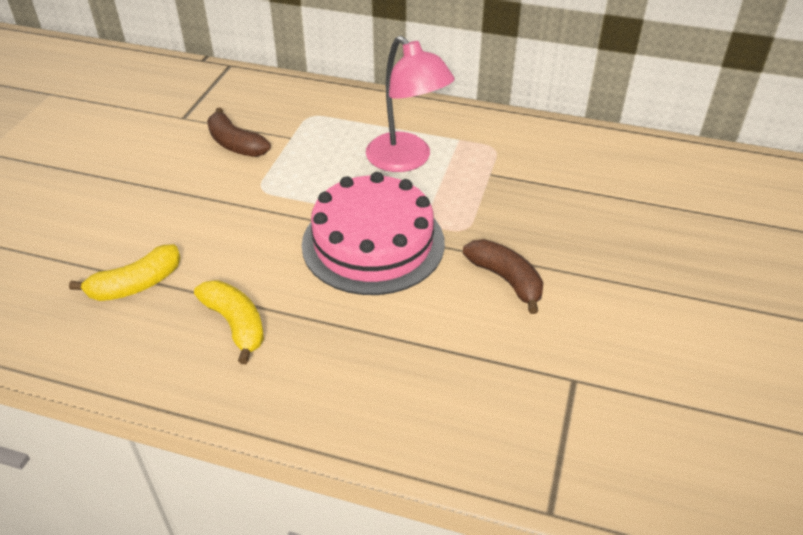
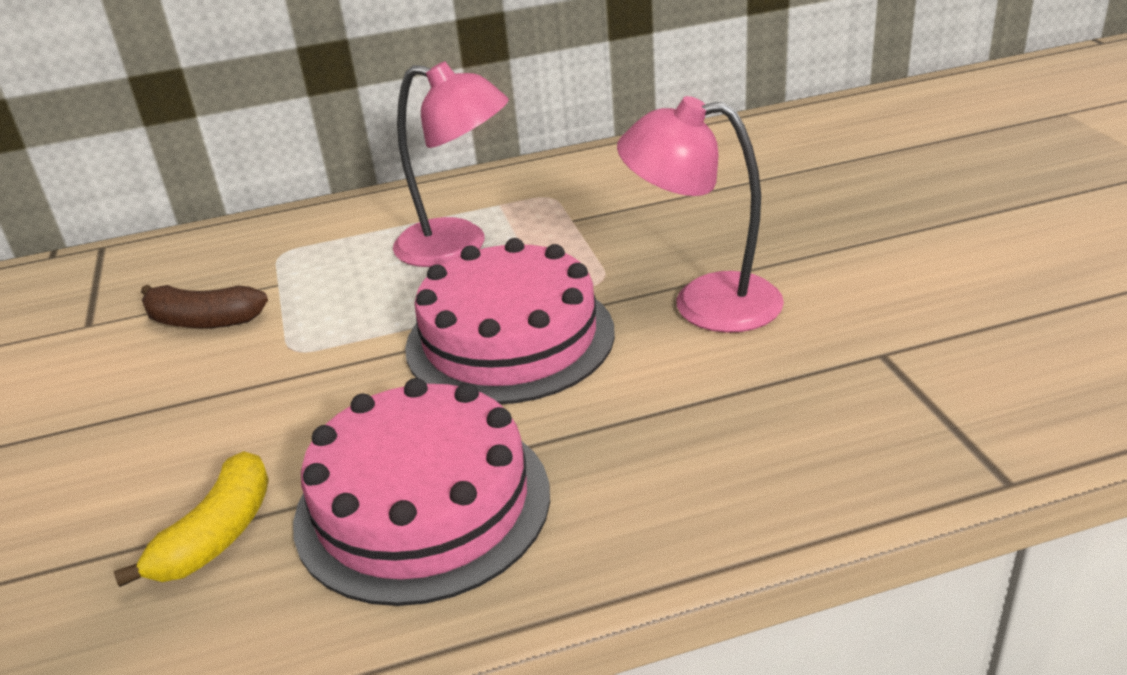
camera: 30 degrees left, 10 degrees down
yellow banana [194,280,264,364] -> pink cake [293,378,550,606]
brown banana [463,239,543,314] -> pink lamp [617,96,784,333]

